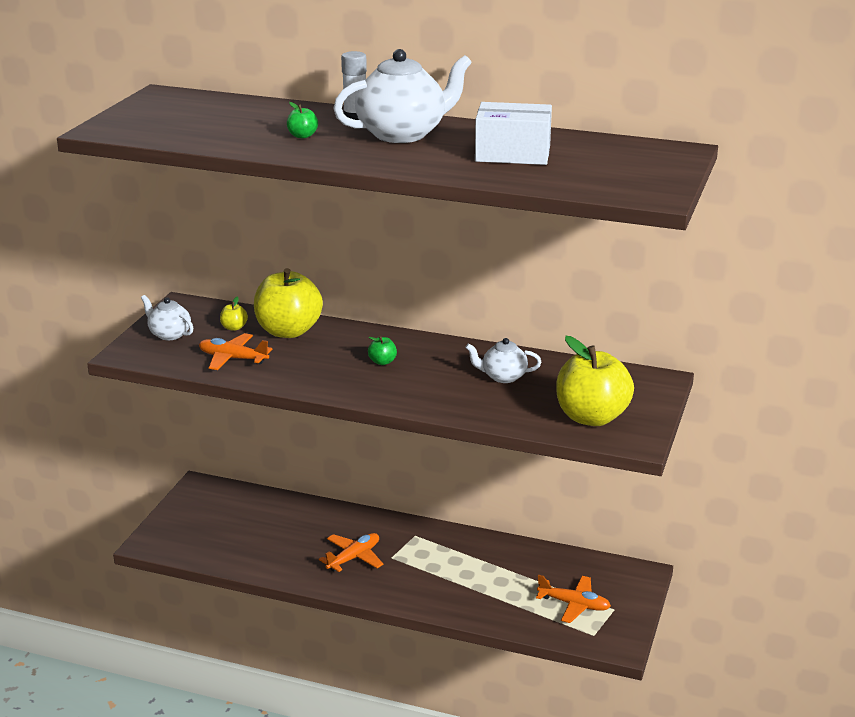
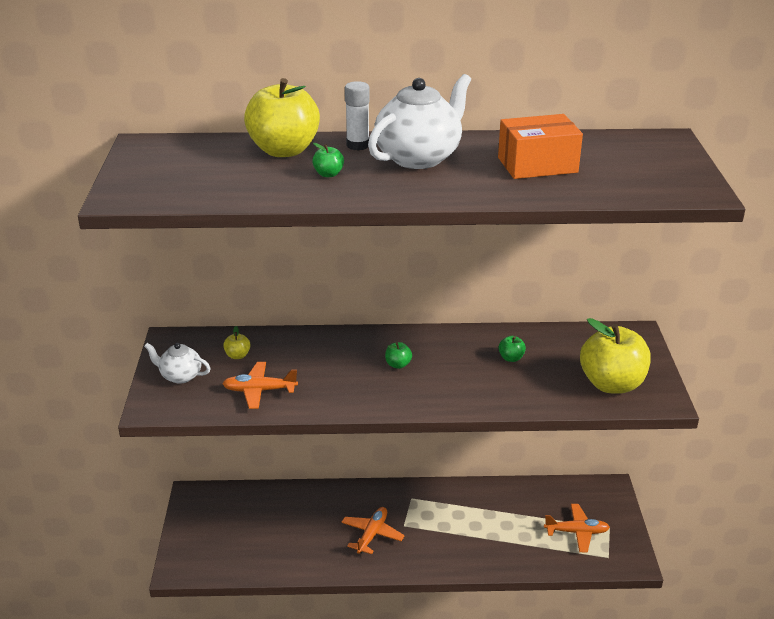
camera: 20 degrees left, 5 degrees up
yellow apple [254,268,323,338] -> yellow apple moved to [244,78,320,157]
white teapot [465,338,541,383] -> green apple [499,336,526,362]
white box [475,102,552,165] -> orange box [498,114,583,179]

